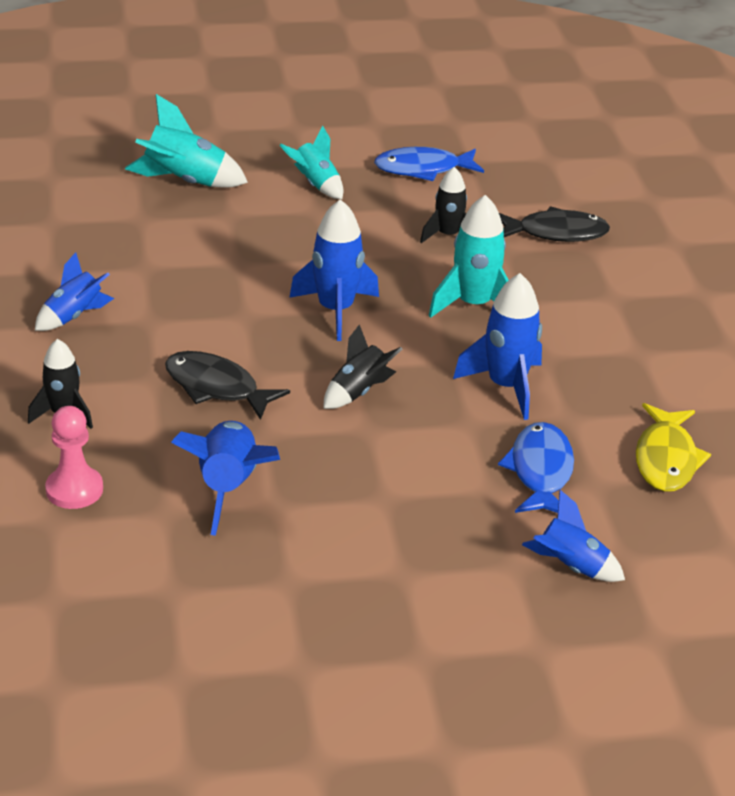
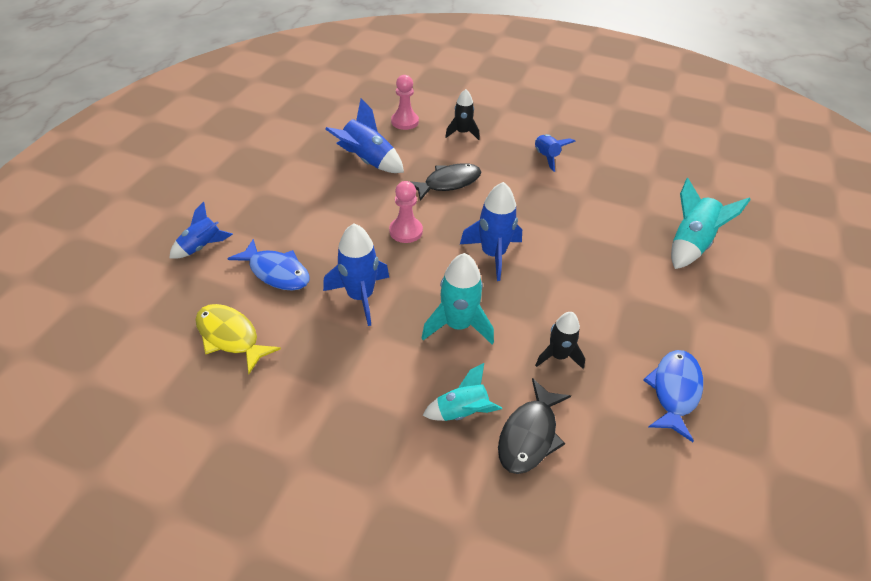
camera: 120 degrees right, 10 degrees up
turquoise rocket [279,126,343,199] -> turquoise rocket moved to [422,363,502,421]
black rocket [324,324,402,409] -> pink pawn [389,181,423,243]

